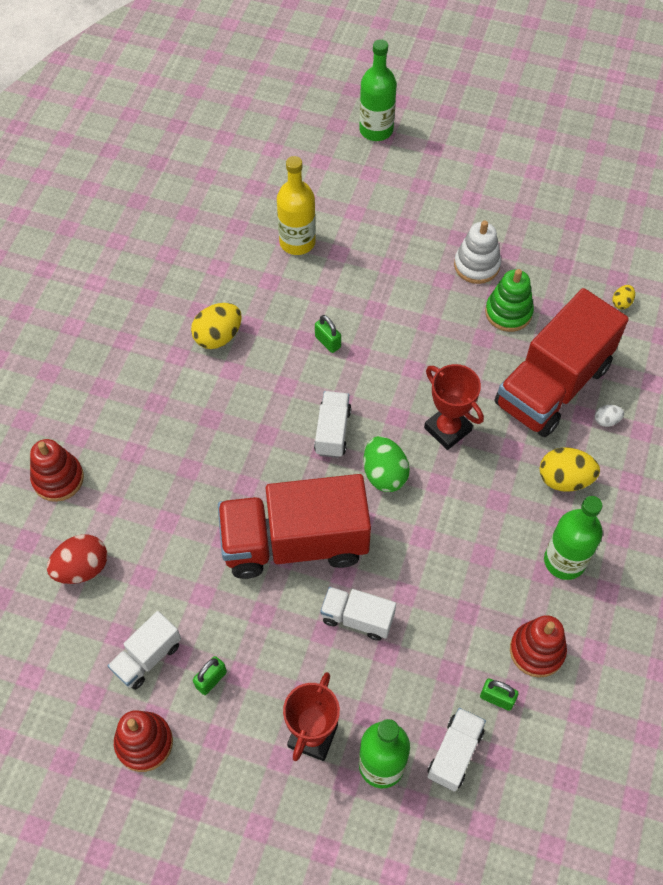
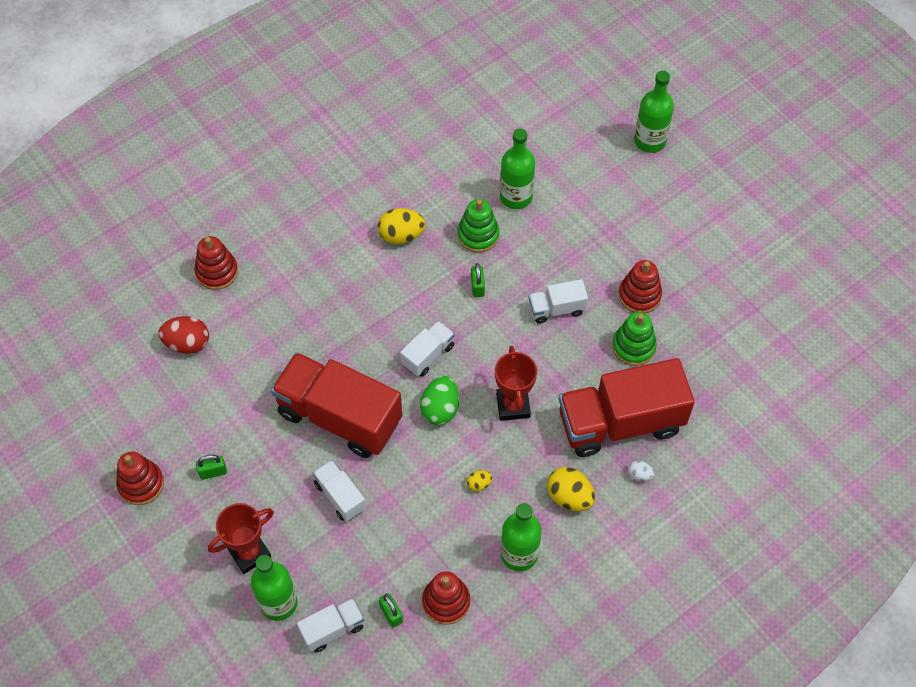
camera: 35 degrees right, 0 degrees up
white truck [108,611,181,690] -> white truck moved to [529,279,588,324]
yellow bottle [277,156,316,255] -> green bottle [500,128,535,209]
white stacking toy [454,220,501,284] -> red stacking toy [618,260,662,313]
yellow egg [612,285,635,309] -> yellow egg moved to [467,470,493,492]
none -> green stacking toy [458,199,499,253]

